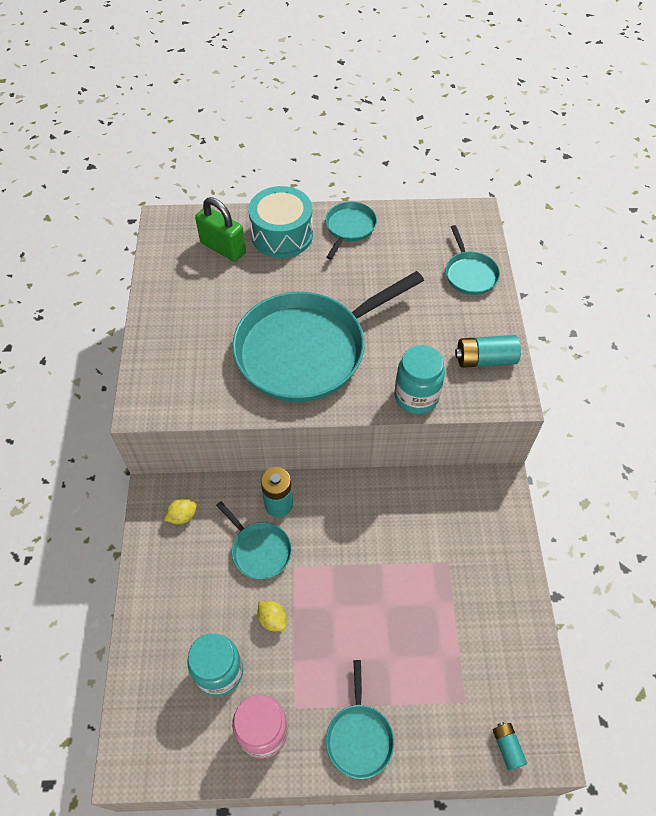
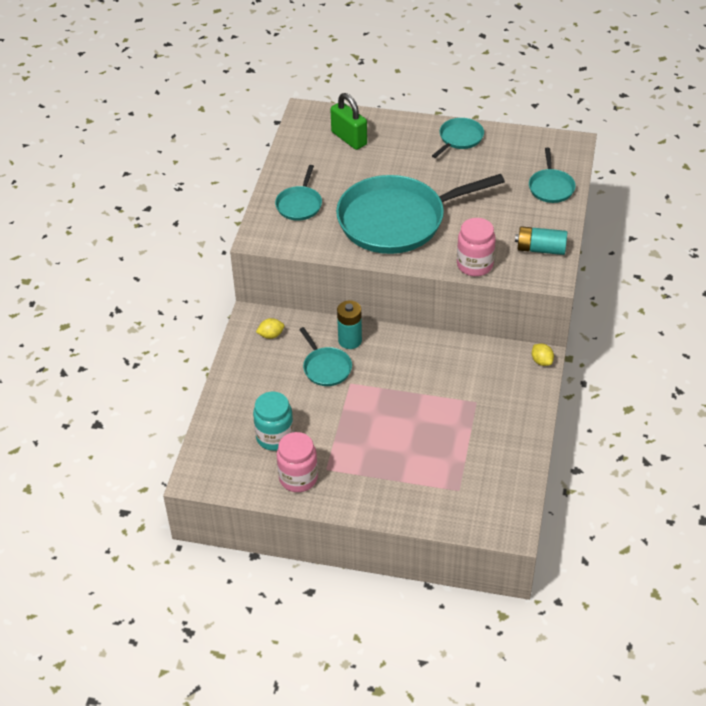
camera: 15 degrees right, 10 degrees down
turquoise drum [248,186,313,258] -> none
yellow lemon [257,601,287,631] -> yellow lemon moved to [532,343,554,366]
turquoise pan [326,660,394,779] -> turquoise pan moved to [275,165,322,221]
turquoise jar [394,345,445,414] -> pink jar [457,218,496,276]
turquoise battery [493,722,527,771] -> none

